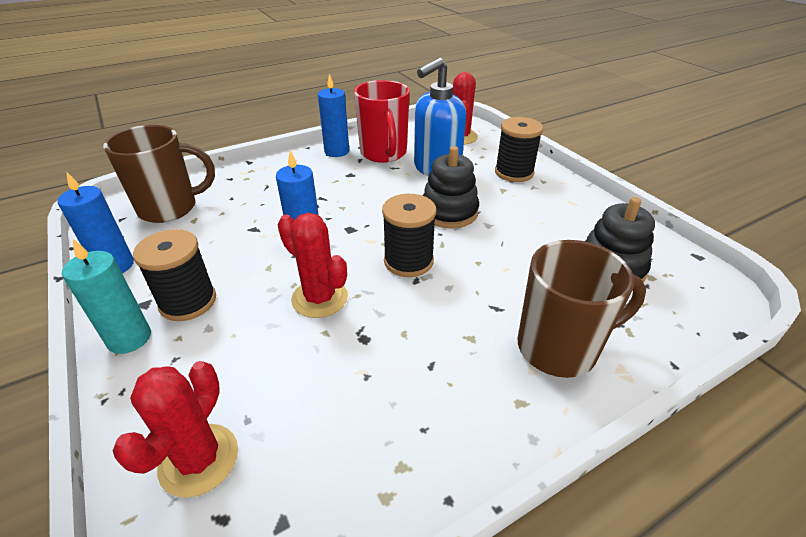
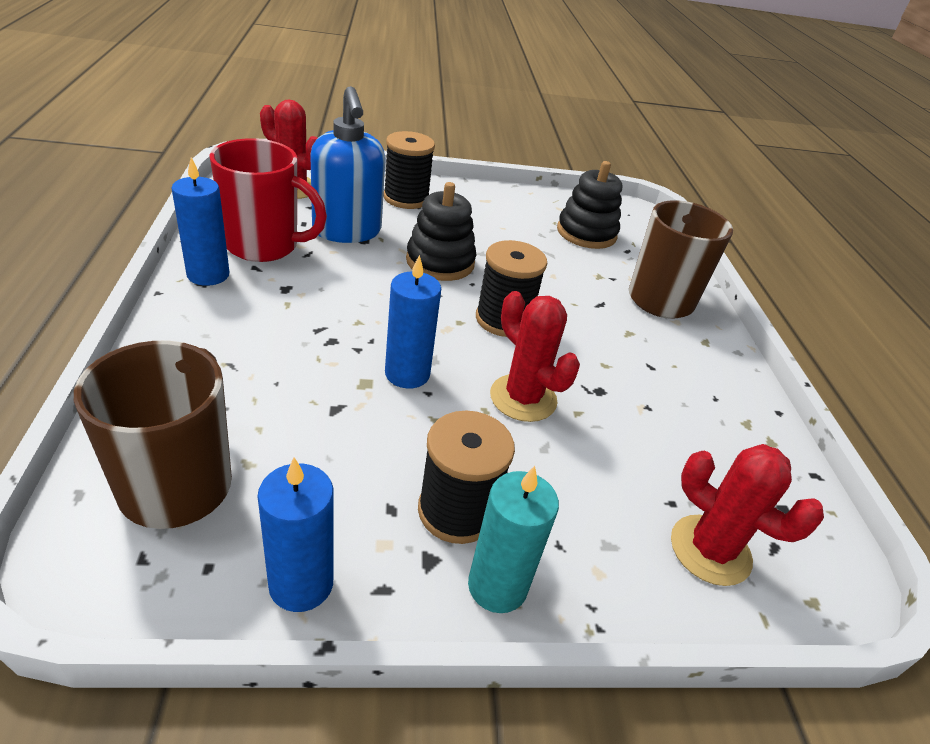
camera: 70 degrees left, 0 degrees up
red cactus [278,213,348,318] -> red cactus turned 75 degrees clockwise [490,291,580,422]

